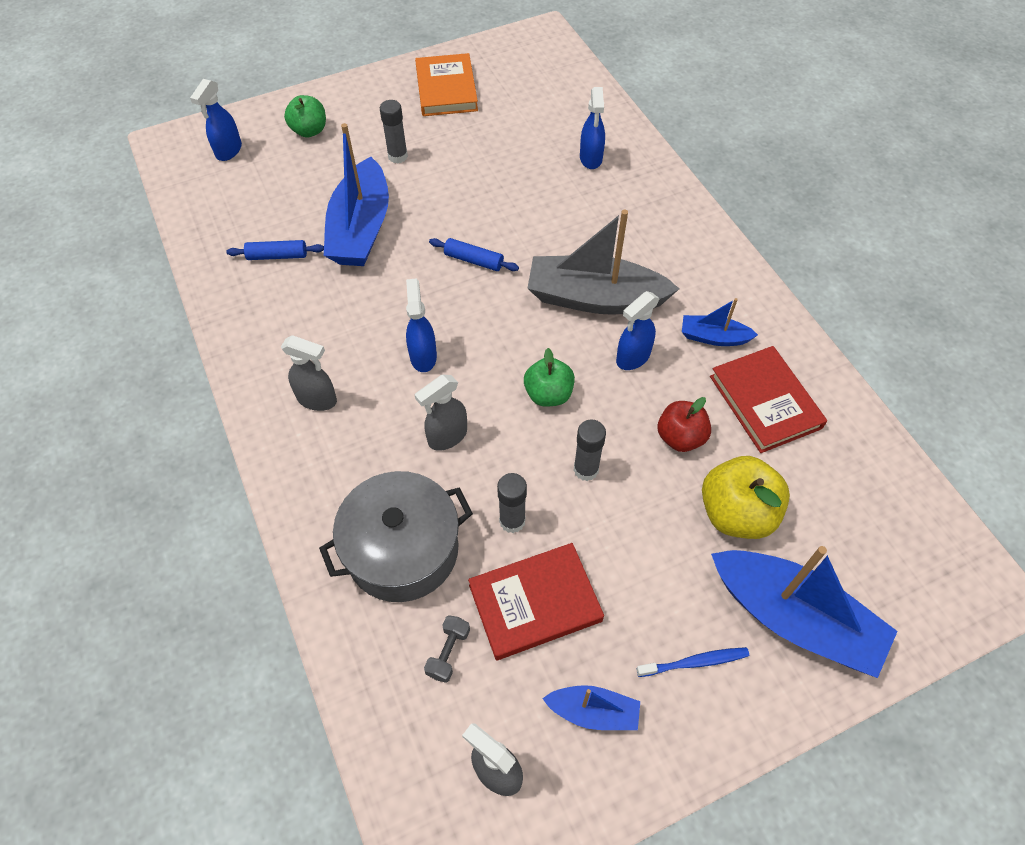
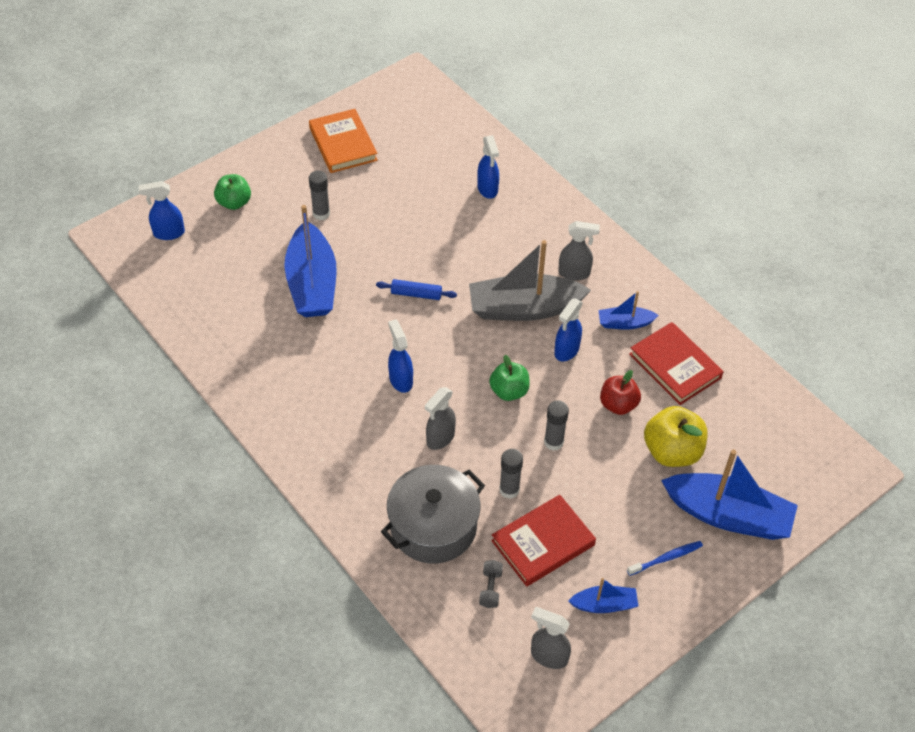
camera: 15 degrees left, 5 degrees down
blue spray bottle [190,79,242,161] -> blue spray bottle turned 75 degrees clockwise [139,181,185,240]
blue rolling pin [226,240,324,260] -> none
grey spray bottle [281,335,337,411] -> grey spray bottle moved to [558,221,600,280]

